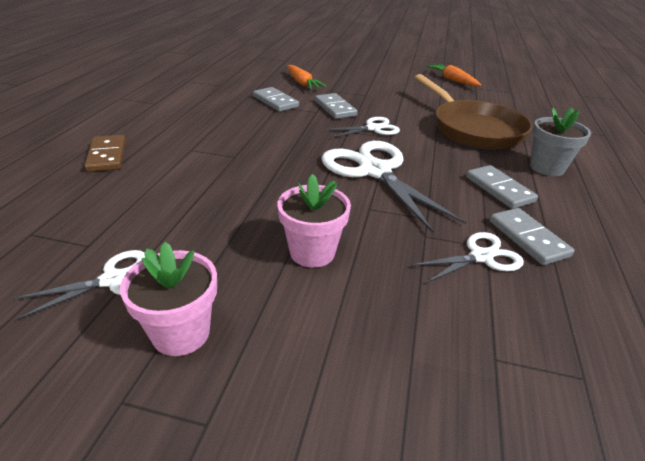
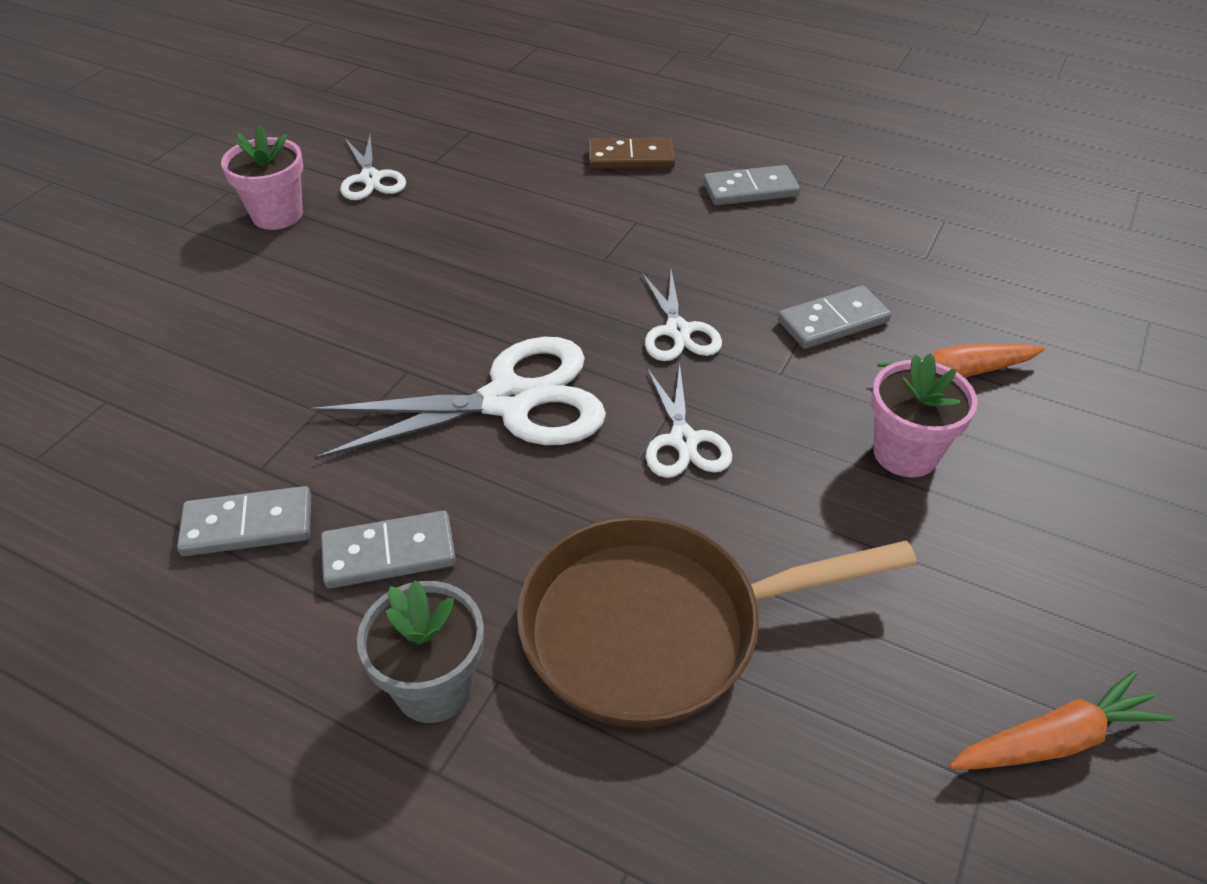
camera: 105 degrees right, 10 degrees up
pink flower pot [278,174,351,268] -> pink flower pot moved to [871,353,978,477]
grey domino [315,93,358,119] -> grey domino moved to [703,165,800,205]
white scissors [410,232,524,284] -> white scissors moved to [642,270,722,361]

